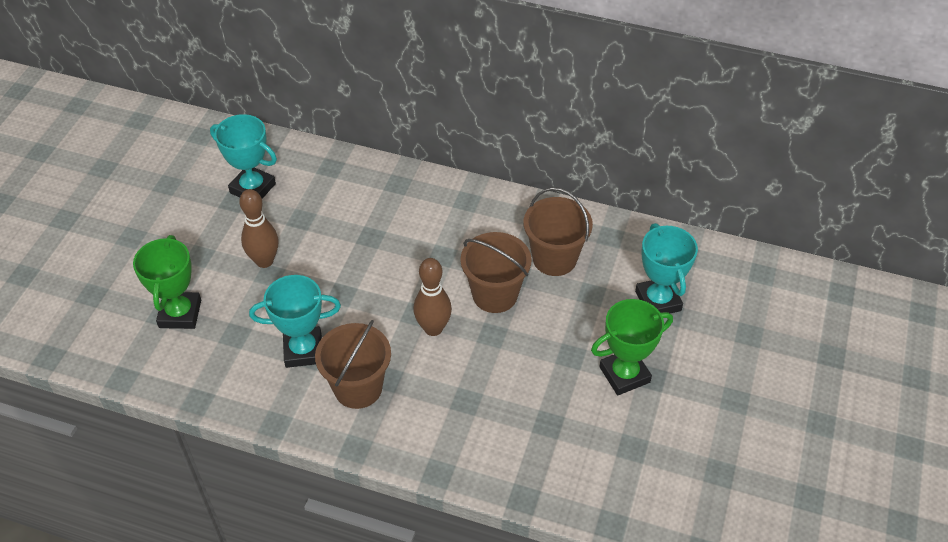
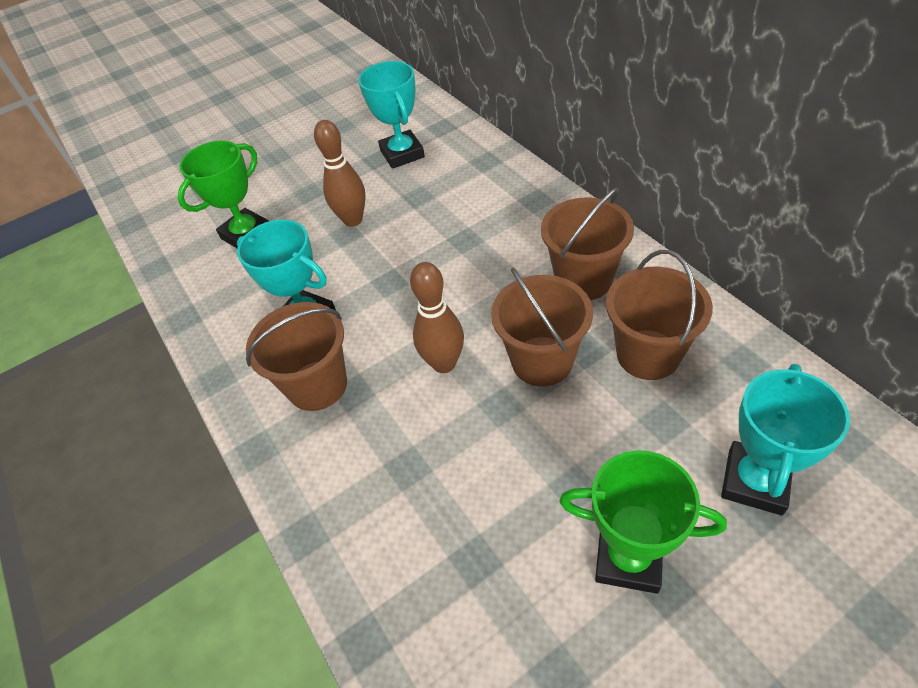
camera: 45 degrees right, 0 degrees up
none -> brown bucket [541,187,634,300]

